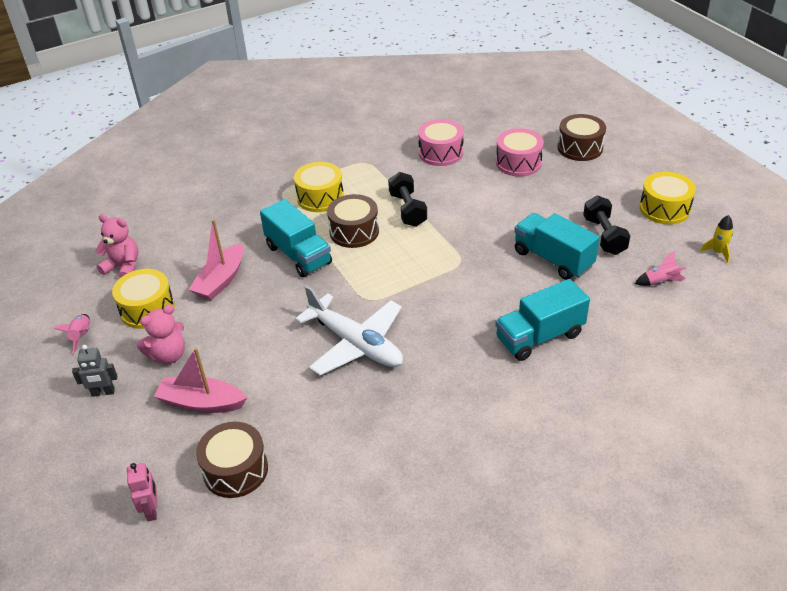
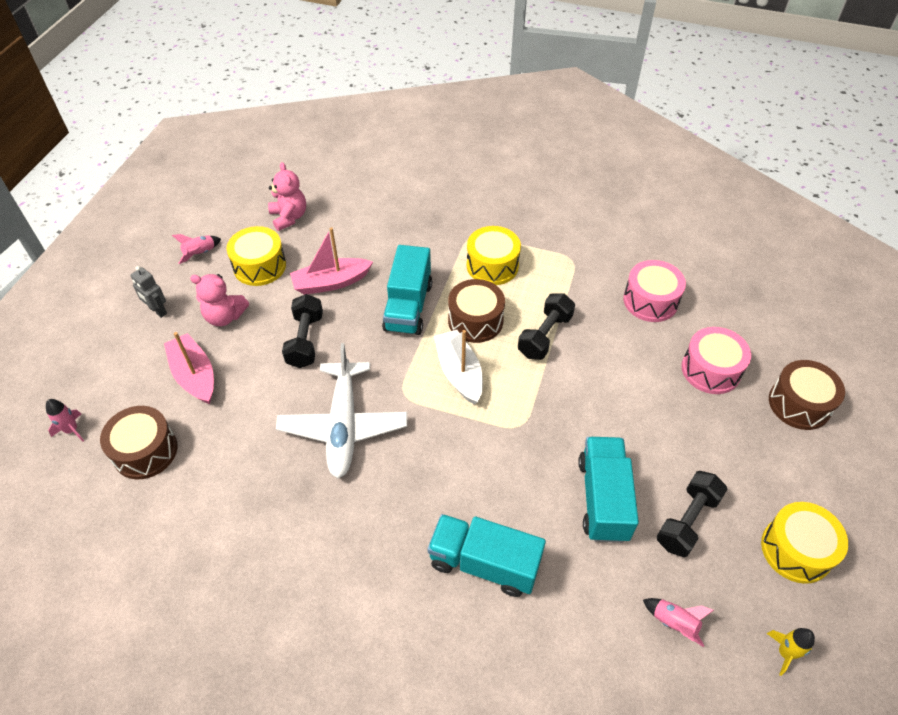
camera: 45 degrees right, 10 degrees up
pink robot [127,463,157,521] -> pink rocket [46,399,84,442]
none -> black dumbbell [282,294,323,368]
none -> white boat [434,330,483,404]

